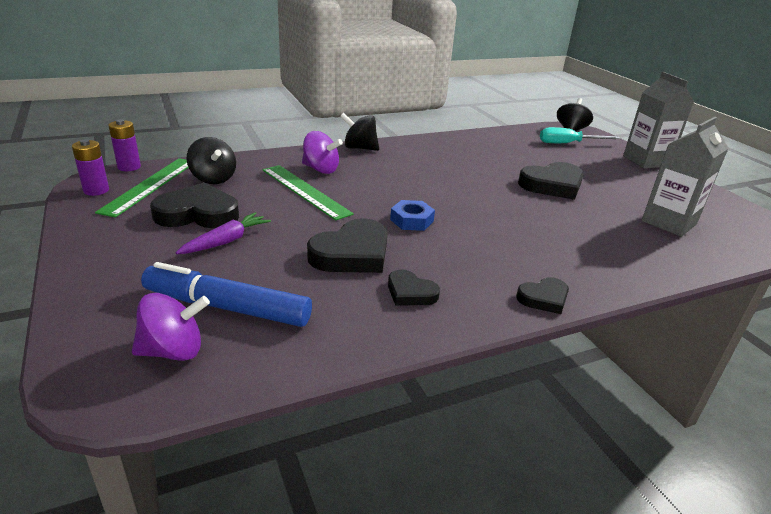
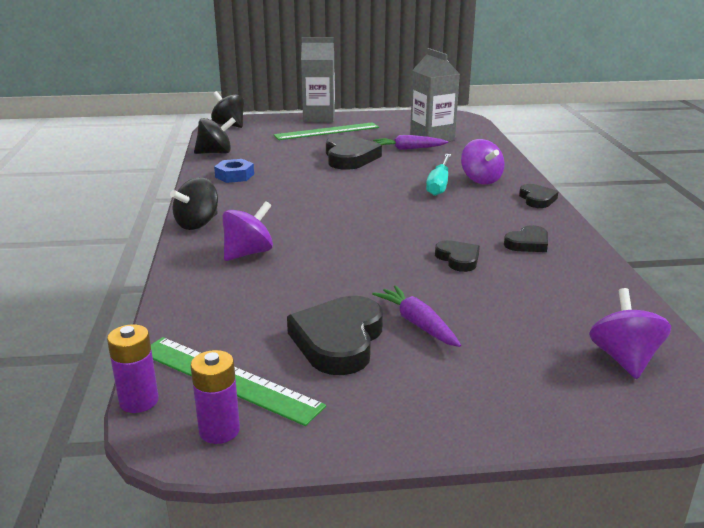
camera: 70 degrees left, 5 degrees down
blue marker [141,262,312,327] -> none
black spinning top [187,137,236,184] -> black spinning top moved to [194,117,236,154]
green ruler [263,165,354,221] -> green ruler moved to [273,122,379,140]
black heart [307,218,388,273] -> black heart [435,240,480,272], size x0.56
blue nut [390,200,435,231] -> blue nut moved to [214,159,254,183]
turquoise screwdriver [540,127,621,143] -> turquoise screwdriver moved to [426,154,451,196]
none -> purple carrot [373,135,448,150]
none -> purple spinning top [461,139,505,184]

